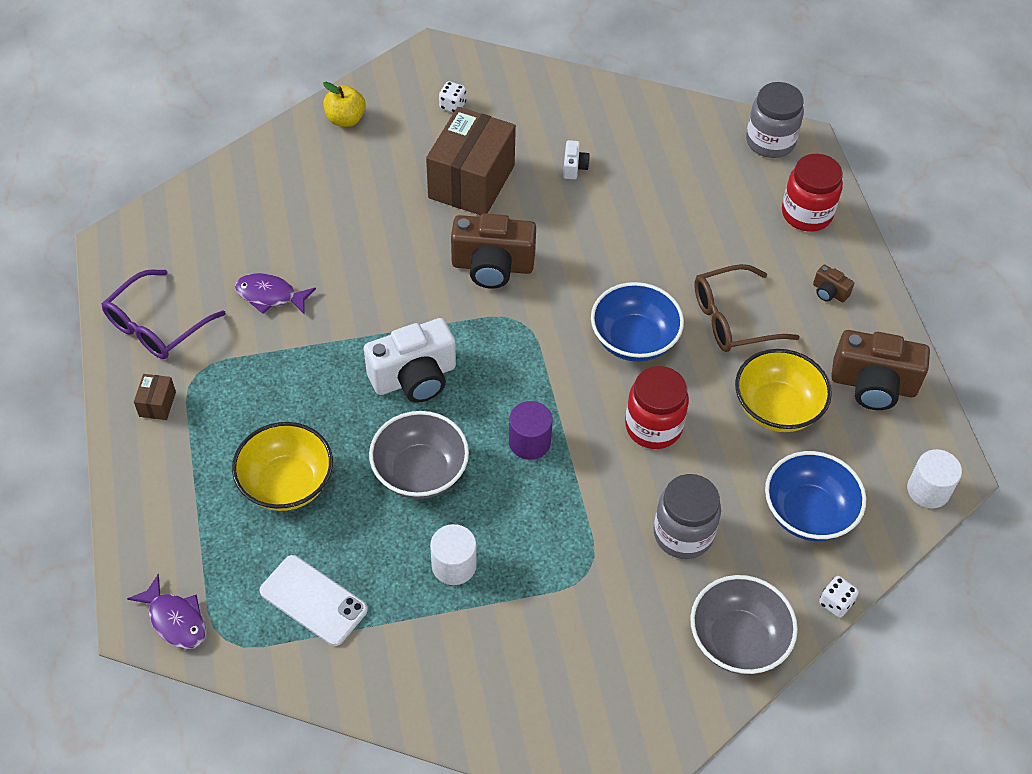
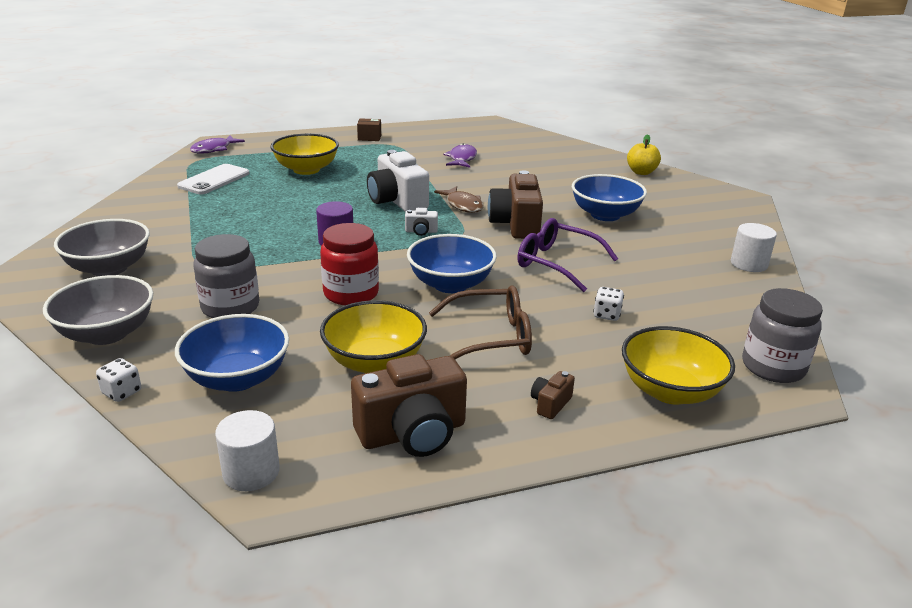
camera: 85 degrees right, 25 degrees down
purple glasses [102,270,226,359] -> purple glasses moved to [517,218,618,292]
grey bowl [369,411,469,499] -> grey bowl moved to [54,219,150,276]
brown box [426,107,516,215] -> blue bowl [572,174,647,221]
white cylinder [430,524,477,585] -> white cylinder moved to [731,223,777,272]
white dice [439,81,466,113] -> white dice moved to [593,287,624,321]
white camera [563,140,590,180] -> white camera moved to [405,208,438,236]
brown glasses [694,264,800,352] -> brown glasses turned 105 degrees clockwise [429,285,532,360]
red jar [782,154,843,232] -> yellow bowl [622,326,735,405]
brown camera [831,330,930,410] -> brown camera turned 120 degrees counterclockwise [351,354,467,457]
none -> brown fish [434,186,484,213]

